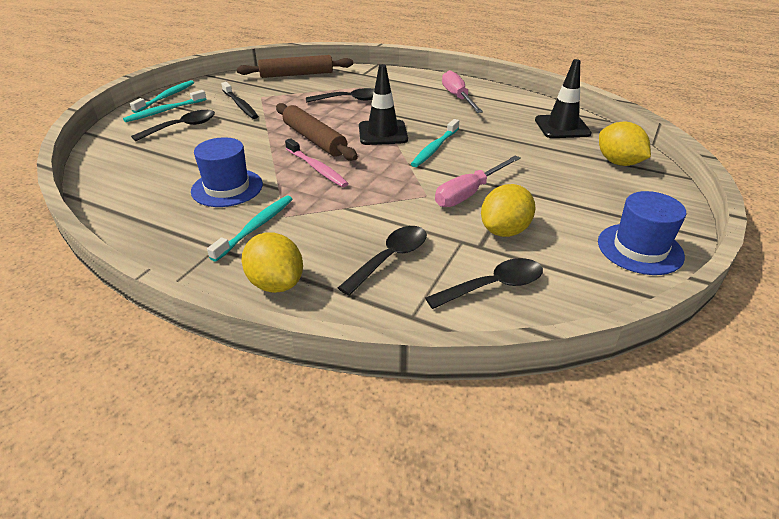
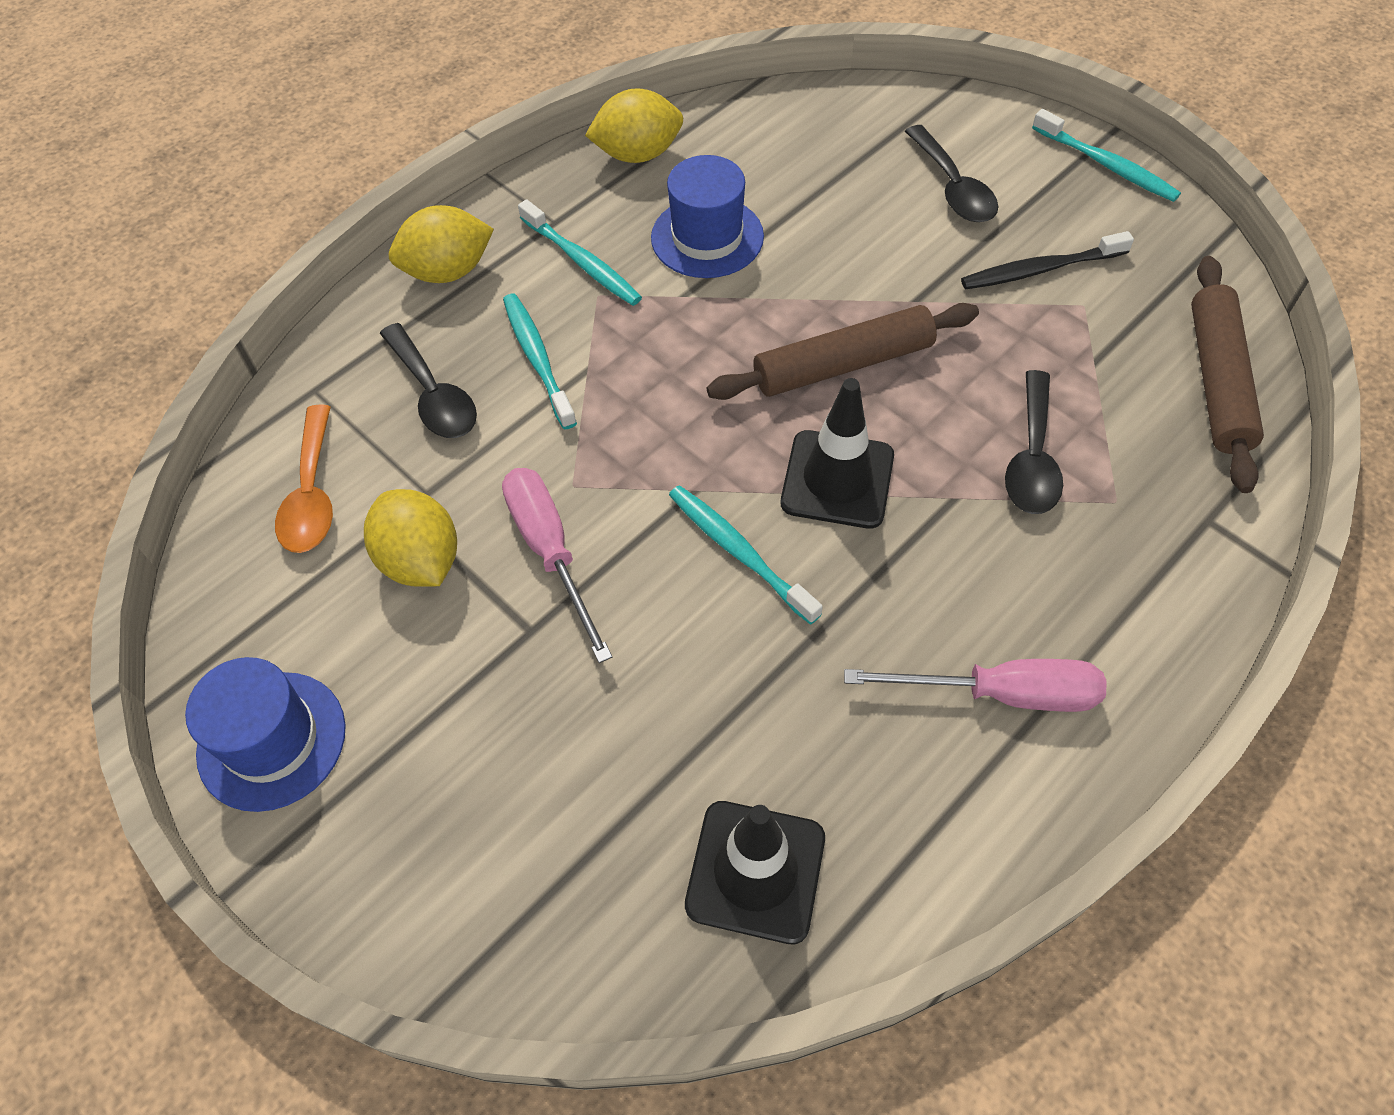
camera: 110 degrees right, 20 degrees up
turquoise toothbrush [123,90,207,122] -> turquoise toothbrush moved to [503,294,577,429]
pink toothbrush [285,138,349,187] -> none
black spoon [425,258,543,309] -> orange spoon [275,404,333,553]
yellow lemon [599,122,651,166] -> yellow lemon moved to [585,88,683,163]

